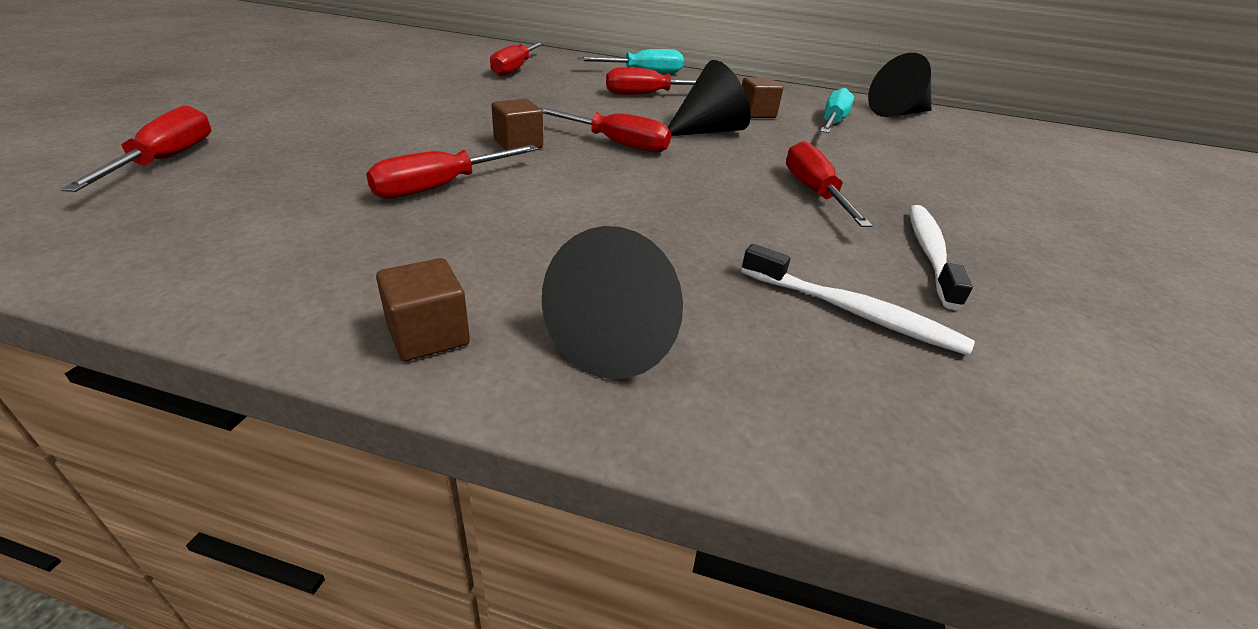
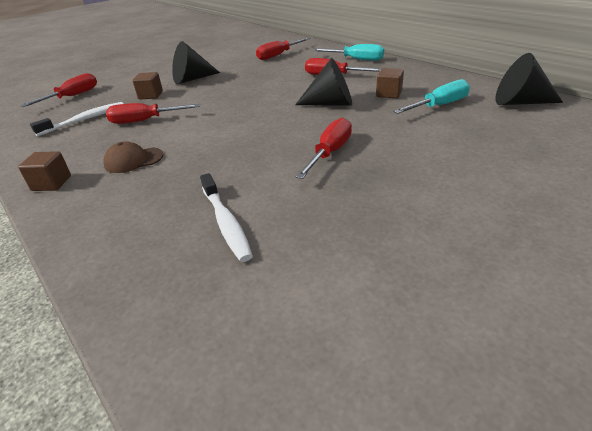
camera: 40 degrees right, 0 degrees up
brown cube [491,99,543,150] -> brown cube moved to [132,72,163,99]
red screwdriver [540,107,671,153] -> none
black cone [542,226,683,379] -> black cone moved to [172,41,220,84]
white toothbrush [909,205,973,310] -> white toothbrush moved to [30,102,123,136]
none -> brown cap [103,141,164,173]

